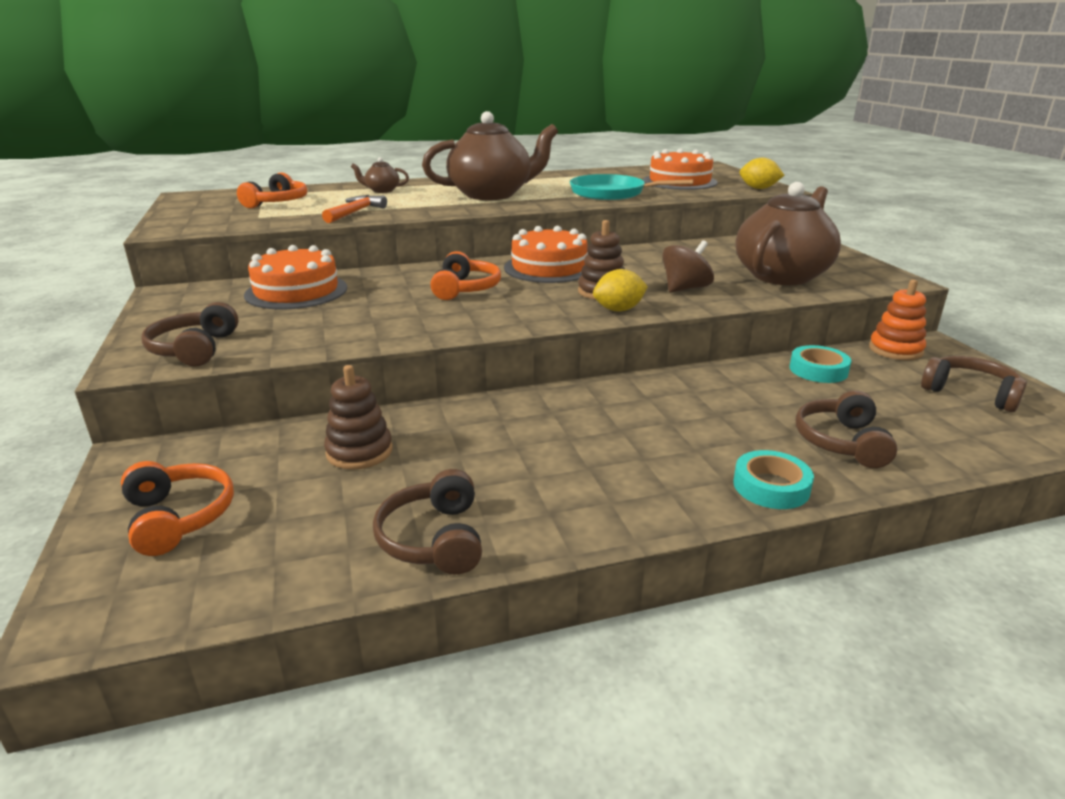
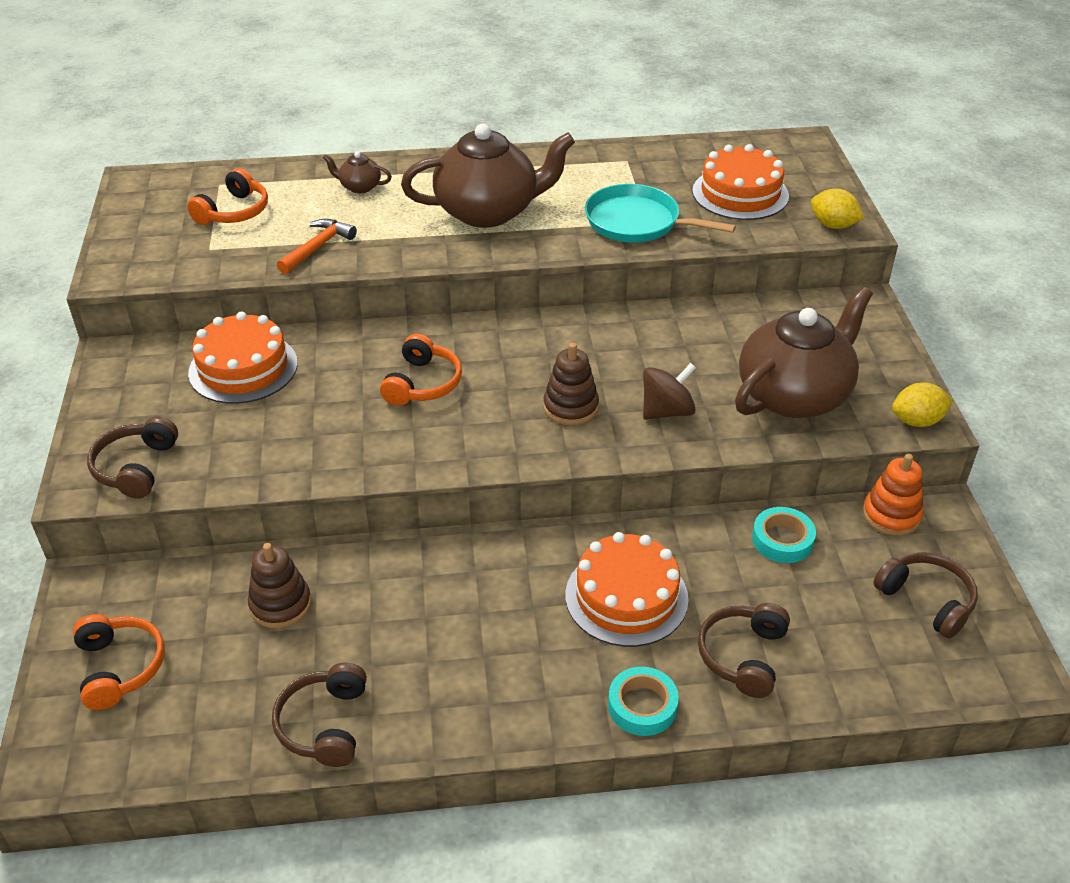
camera: 10 degrees right, 15 degrees up
orange cake [504,226,588,283] -> orange cake moved to [565,532,689,647]
yellow lemon [593,269,648,312] -> yellow lemon moved to [892,382,953,427]

